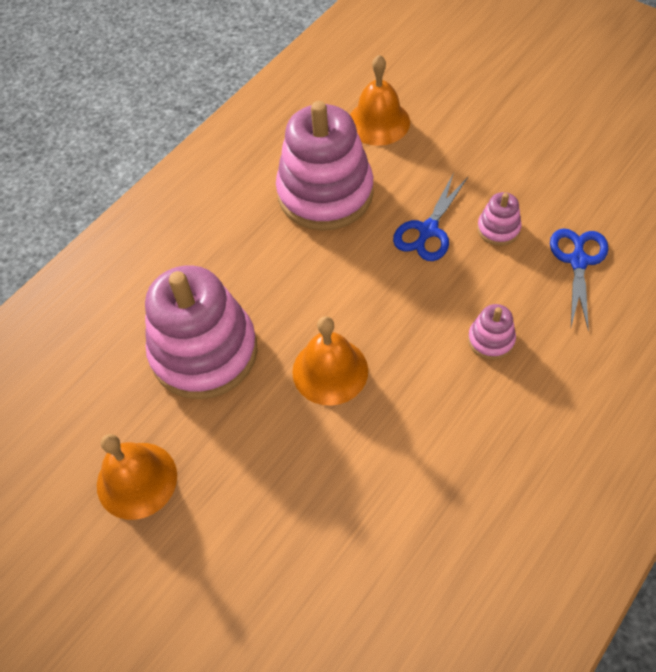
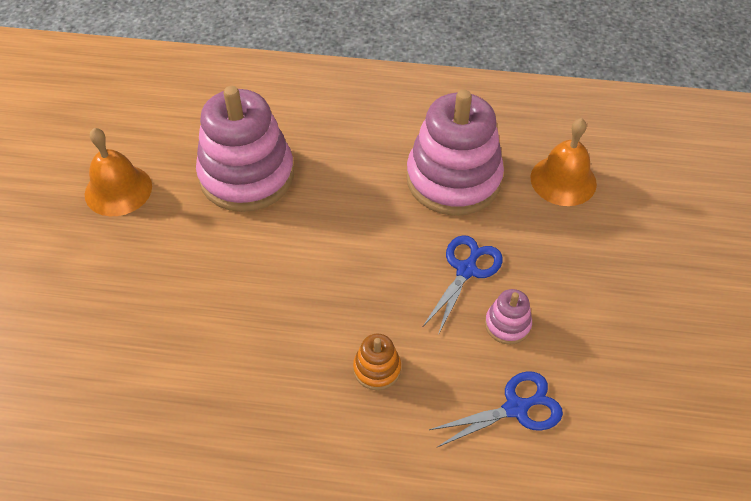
camera: 55 degrees right, 5 degrees down
orange bell [292,316,368,406] -> none
blue scissors [393,173,468,261] -> blue scissors turned 120 degrees clockwise [423,235,503,335]
pink stacking toy [468,304,516,360] -> orange stacking toy [353,334,401,390]

